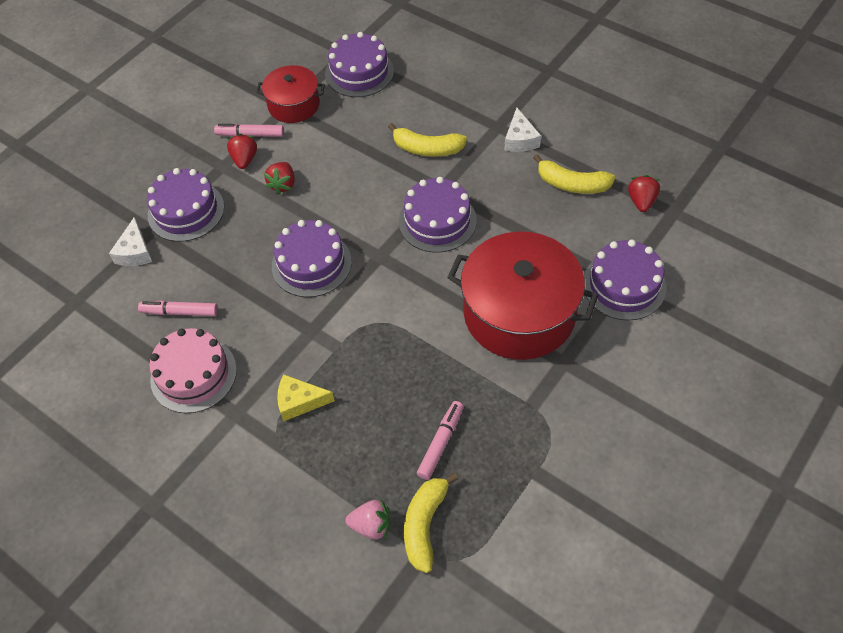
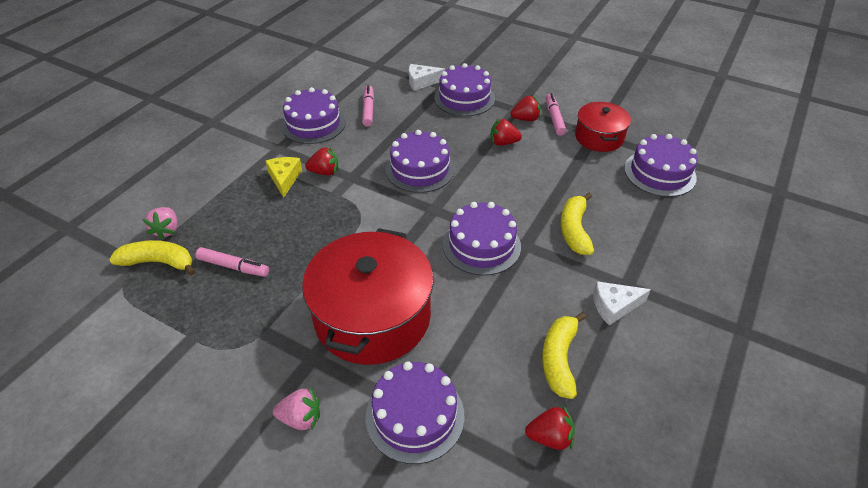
camera: 80 degrees right, 10 degrees down
pink cake [149,328,237,413] -> purple cake [281,87,346,144]
none -> pink strawberry [273,388,320,431]
none -> red strawberry [305,147,338,176]

